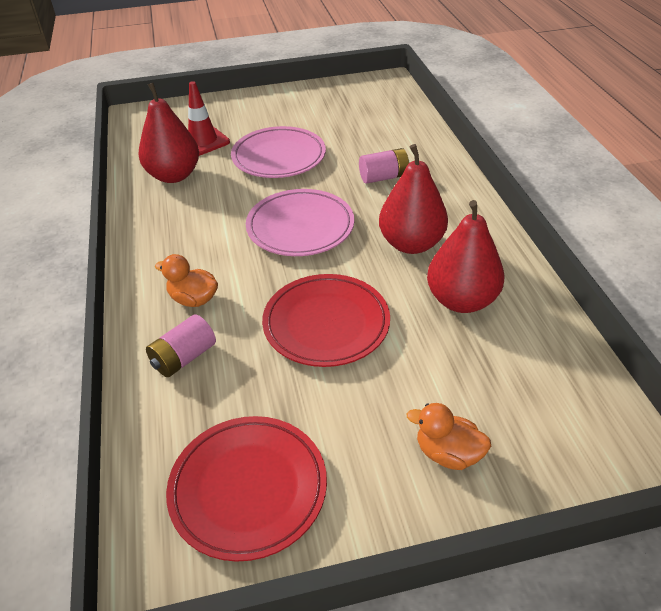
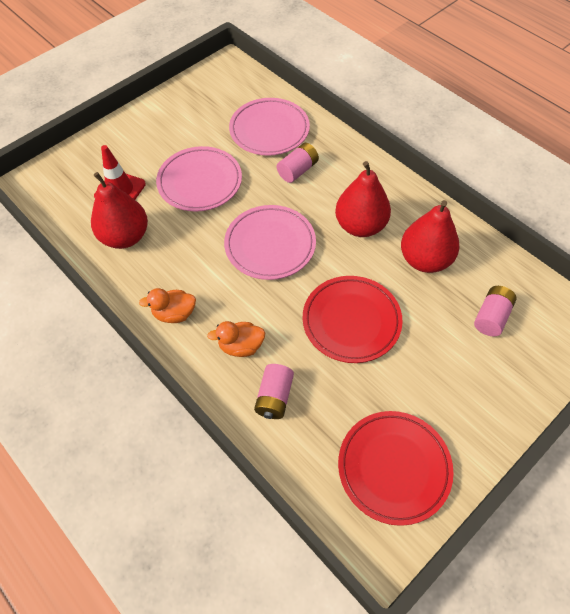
camera: 30 degrees left, 15 degrees up
orange duck [407,403,491,470] -> orange duck moved to [139,288,196,323]
none -> pink plate [229,98,310,156]
none -> pink battery [474,286,516,336]

